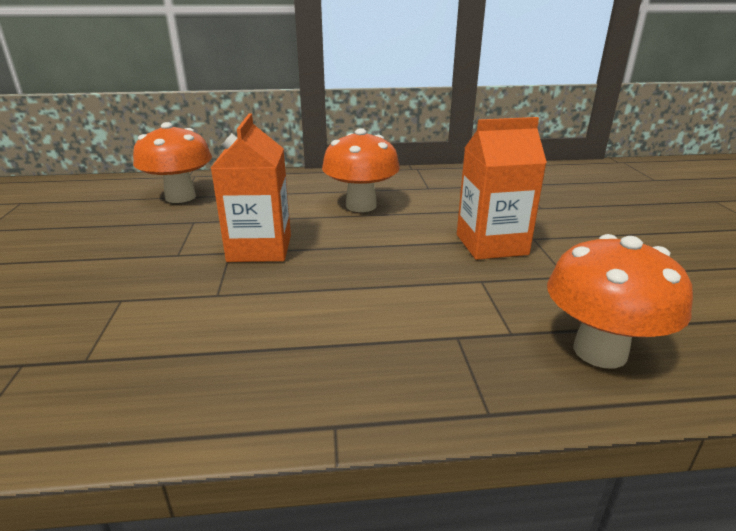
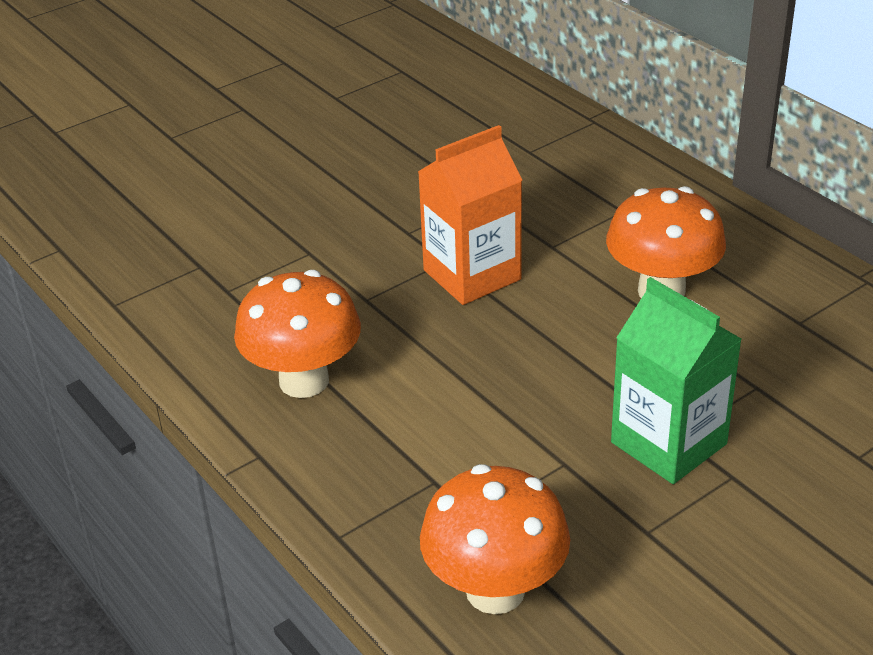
camera: 60 degrees right, 10 degrees up
orange mushroom [133,122,212,203] -> orange mushroom moved to [234,270,361,398]
orange carton [457,117,547,260] -> green carton [611,277,742,484]

